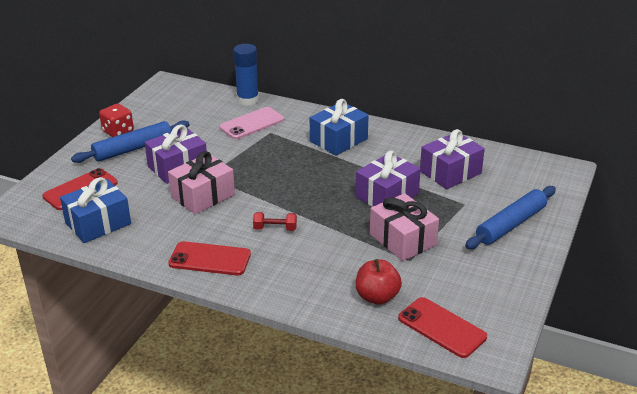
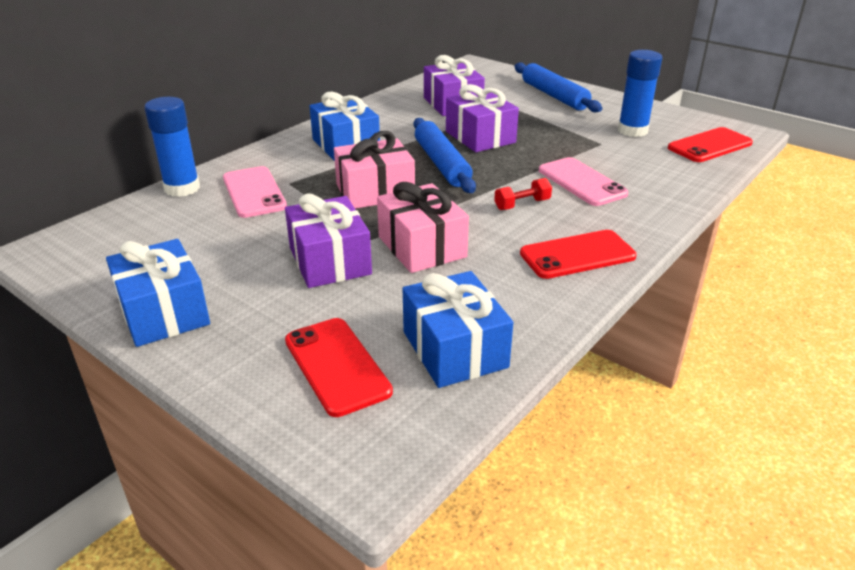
camera: 75 degrees left, 0 degrees up
blue rolling pin [71,121,190,163] -> blue rolling pin moved to [413,118,476,193]
red dice [99,104,134,137] -> blue gift [106,239,210,347]
red phone [168,241,251,275] -> red phone turned 45 degrees clockwise [520,230,637,279]
red dumbbell [253,212,297,231] -> red dumbbell turned 45 degrees clockwise [494,178,552,210]
red apple [356,259,402,305] -> none
pink gift [370,193,439,261] -> pink gift moved to [334,131,415,209]
none -> pink phone [539,157,628,206]
none -> blue glue stick [618,50,662,137]

